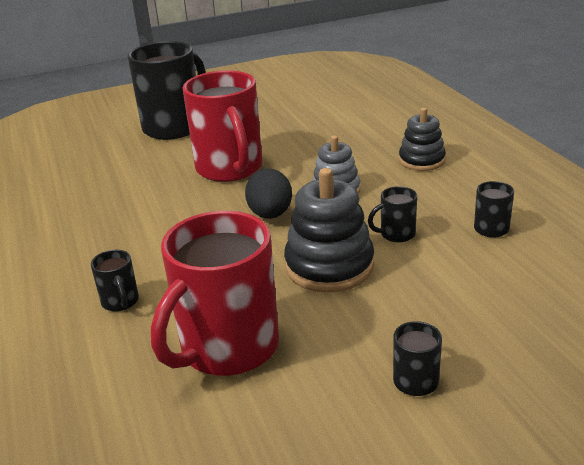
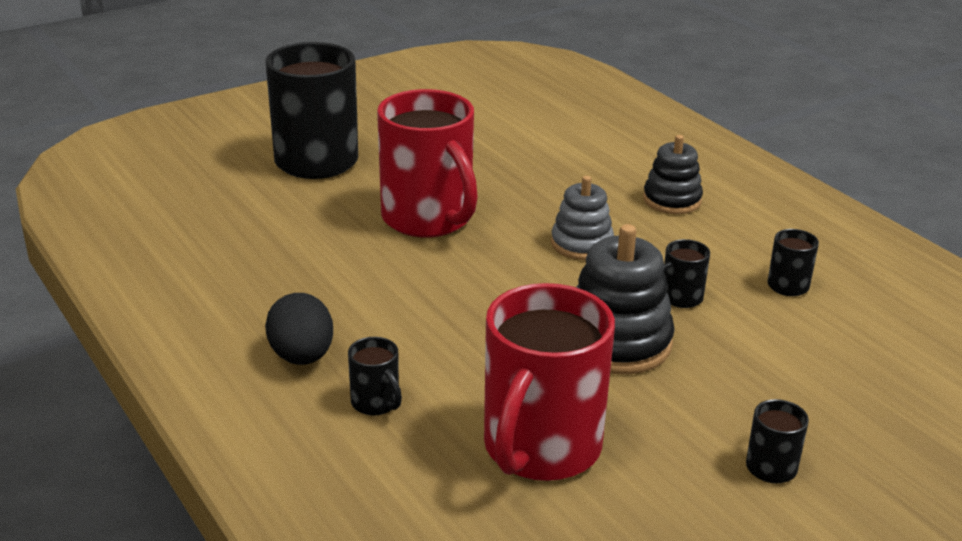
camera: 15 degrees left, 0 degrees up
black egg [245,169,292,219] -> black egg moved to [265,293,333,365]

